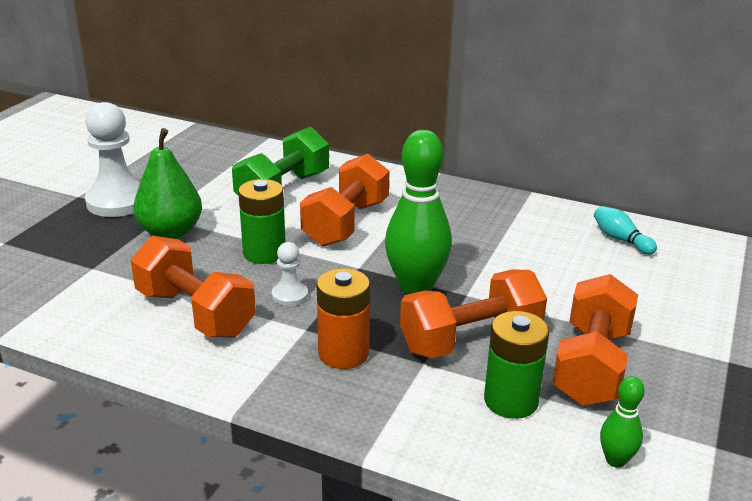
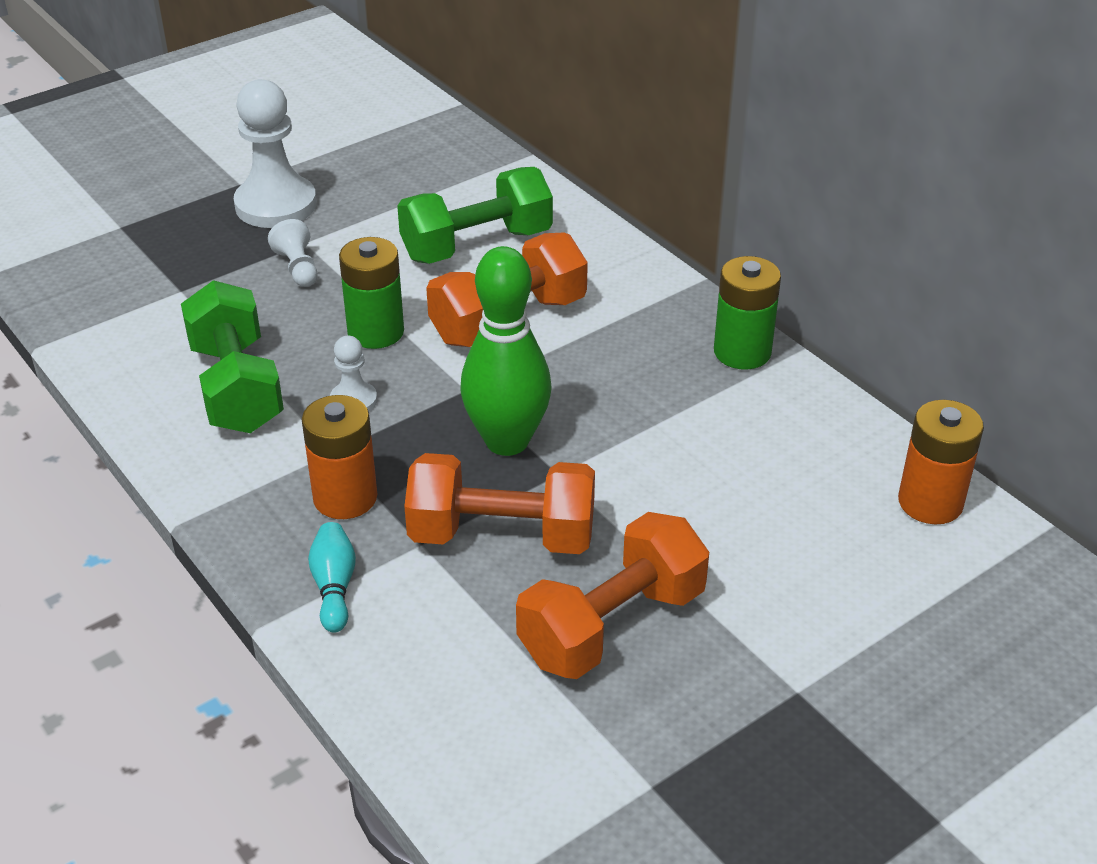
camera: 30 degrees right, 10 degrees up
orange dumbbell [131,236,256,338] -> green dumbbell [181,280,284,433]
green pear [134,128,202,239] -> white pawn [268,219,317,287]
green battery [484,311,549,419] -> green battery moved to [714,256,781,370]
turquoise bowling pin [594,206,657,255] -> turquoise bowling pin moved to [308,522,356,633]
green bowling pin [600,376,645,468] -> none
none -> orange battery [898,400,984,524]

